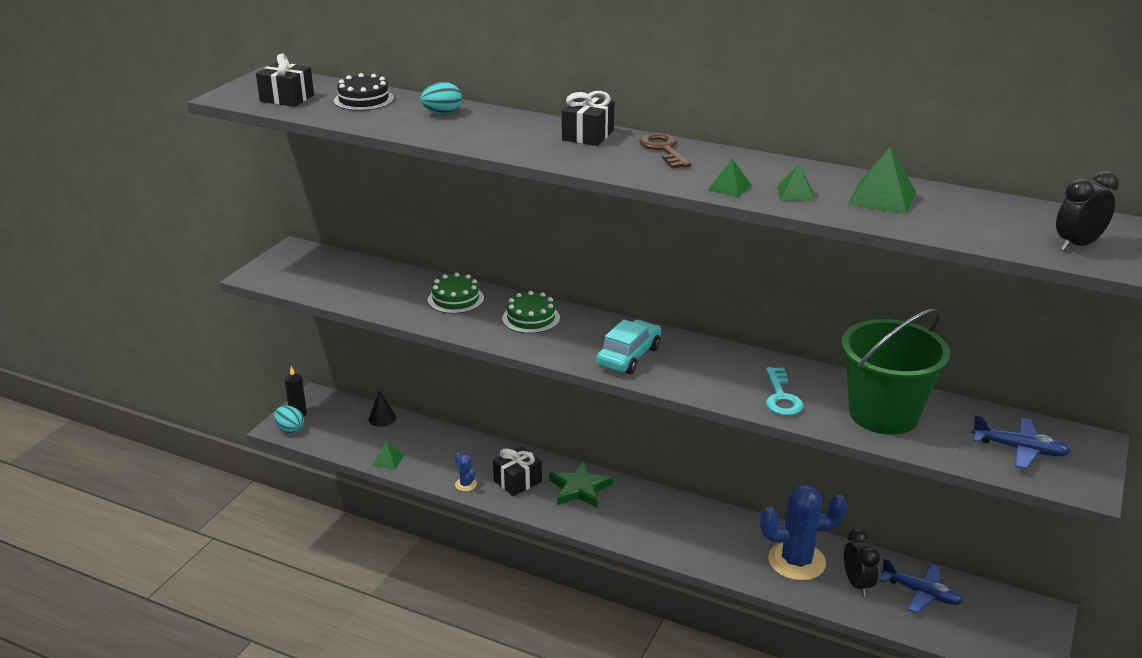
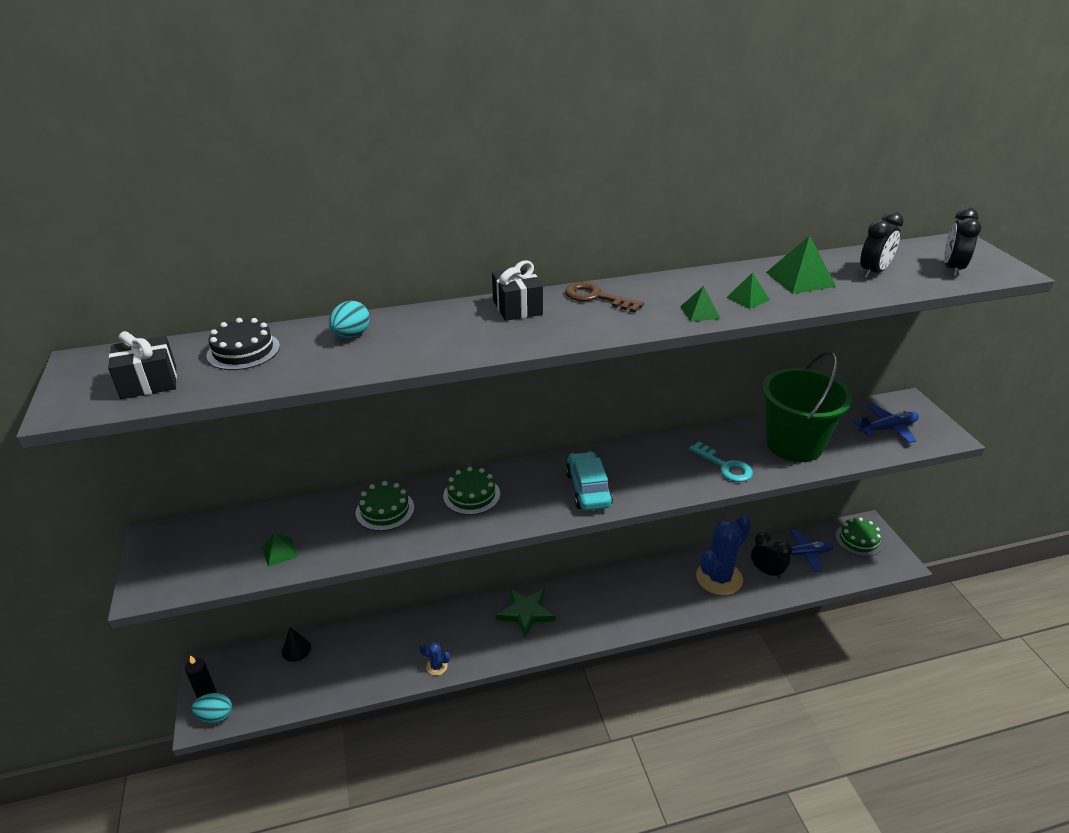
camera: 40 degrees left, 5 degrees up
green pyramid [372,441,404,469] -> green pyramid moved to [262,532,298,567]
black gift [493,446,542,496] -> none
none -> green cake [835,518,883,556]
none -> black clock [860,211,904,278]

